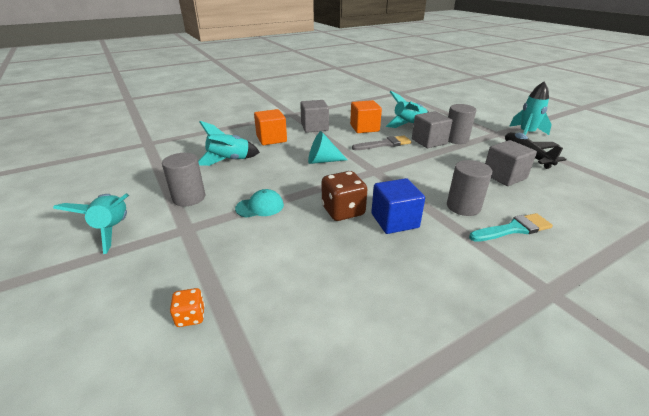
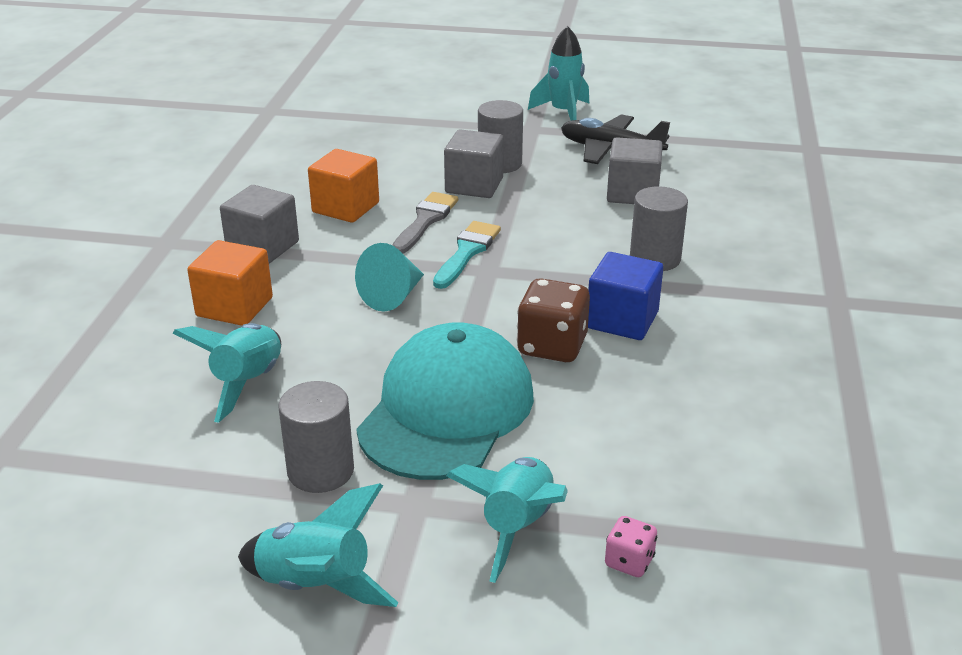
camera: 50 degrees left, 0 degrees up
orange dice [170,288,205,327] -> pink dice [605,516,657,577]
turquoise cap [235,189,284,218] -> turquoise cap [356,322,534,480], size x2.34
turquoise rocket [386,91,428,128] -> turquoise rocket moved to [446,457,568,583]
turquoise brush [469,213,553,242] -> turquoise brush moved to [433,221,501,289]

